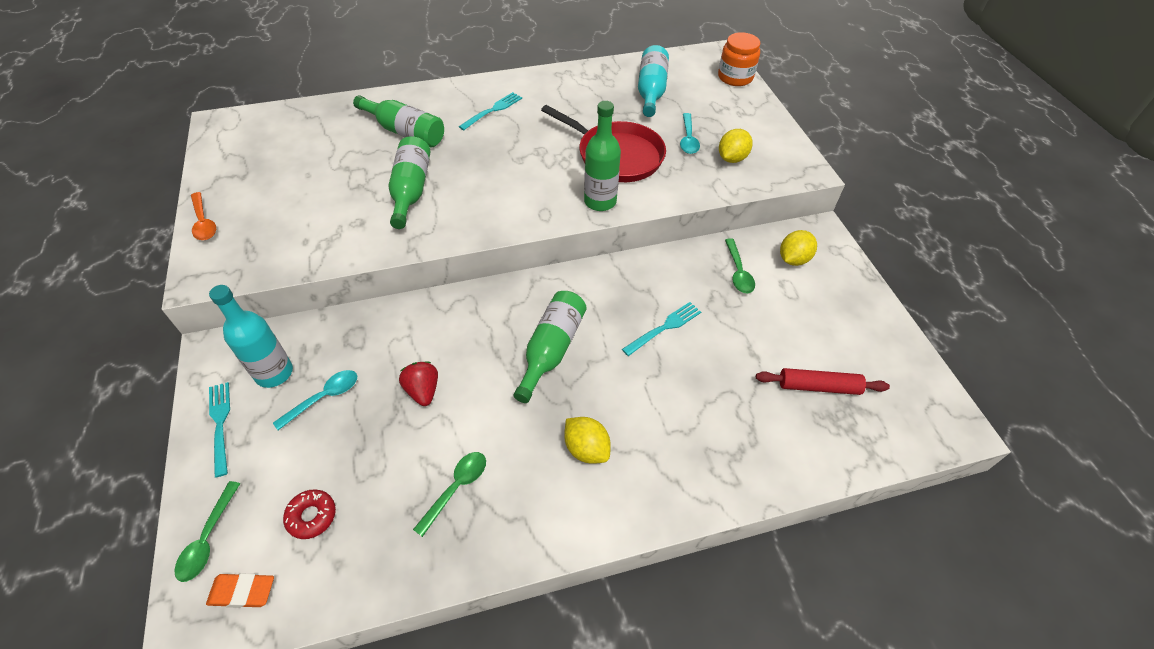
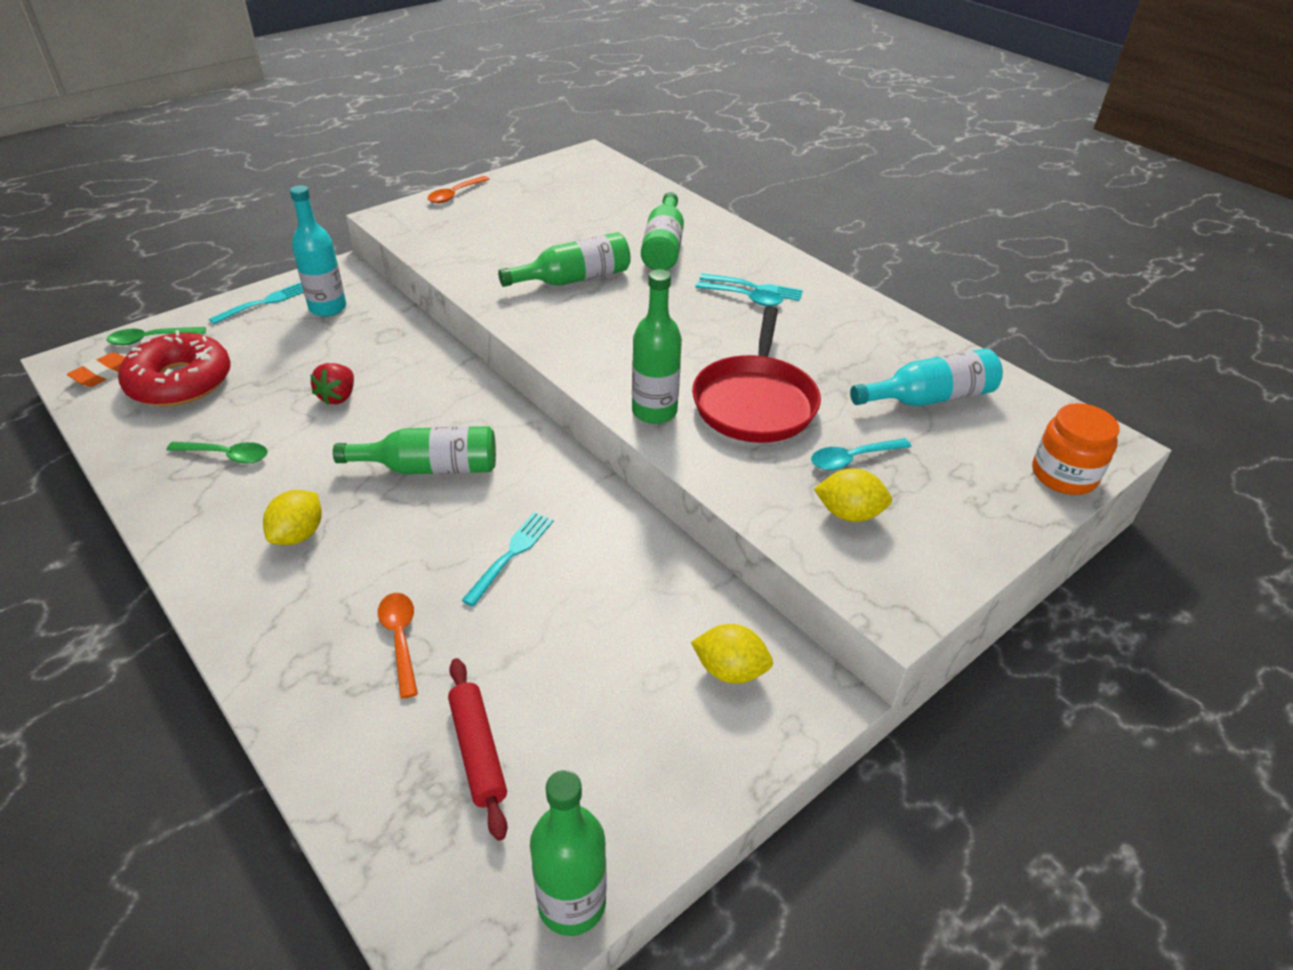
camera: 65 degrees right, 10 degrees down
orange eraser [206,573,274,608] -> orange eraser turned 60 degrees clockwise [67,352,125,387]
turquoise spoon [273,370,357,430] -> turquoise spoon moved to [695,281,783,306]
red donut [283,489,336,539] -> red donut [118,330,231,406], size x2.17
red strawberry [399,361,438,406] -> red strawberry turned 150 degrees clockwise [310,363,354,405]
turquoise fork [622,302,701,356] -> turquoise fork turned 90 degrees counterclockwise [462,512,553,606]
green spoon [725,238,755,294] -> none
none -> orange spoon [378,593,418,699]
none -> green bottle [530,770,607,936]

